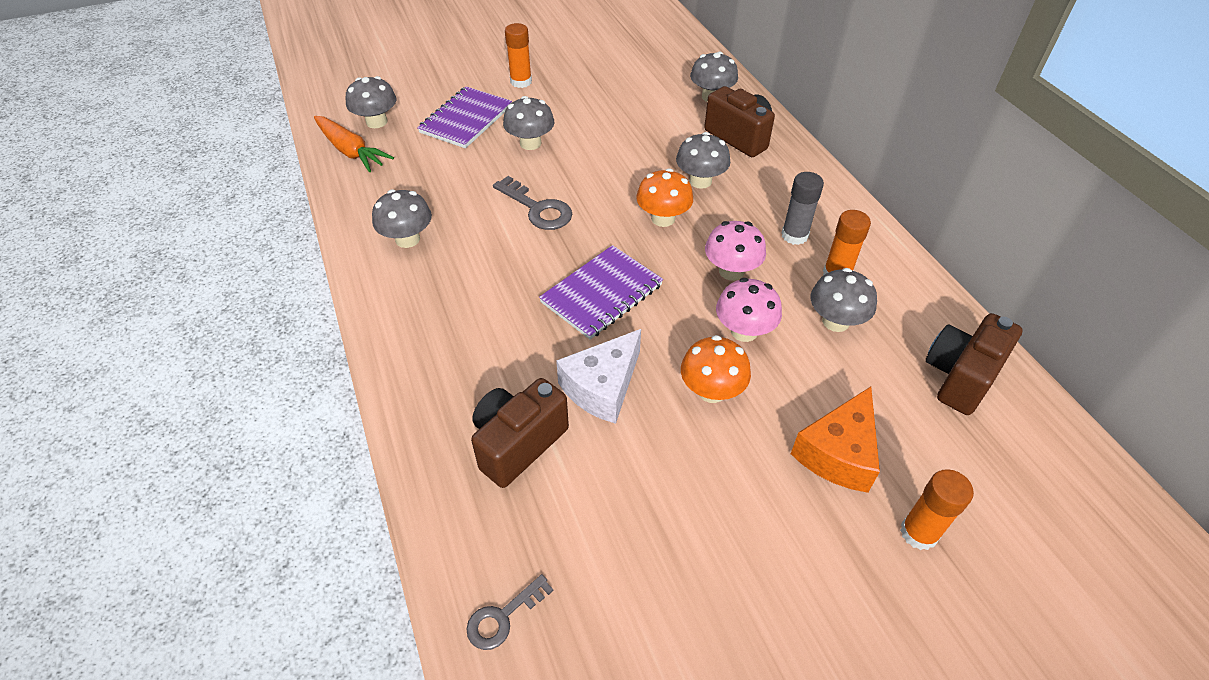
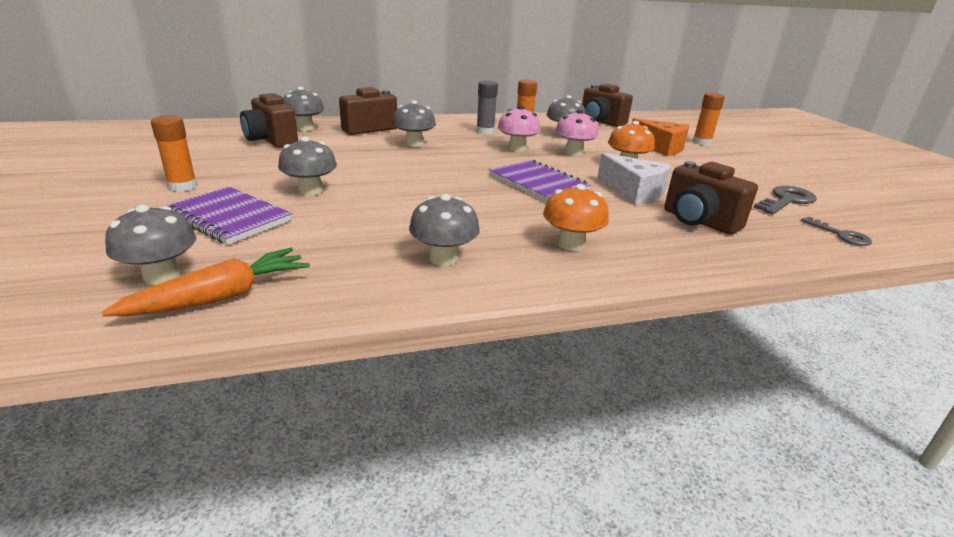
camera: 85 degrees left, 20 degrees down
grey key [493,176,572,230] -> grey key moved to [753,186,817,215]
orange mushroom [636,168,693,227] -> orange mushroom moved to [543,184,609,251]
none -> brown camera [240,93,298,148]

